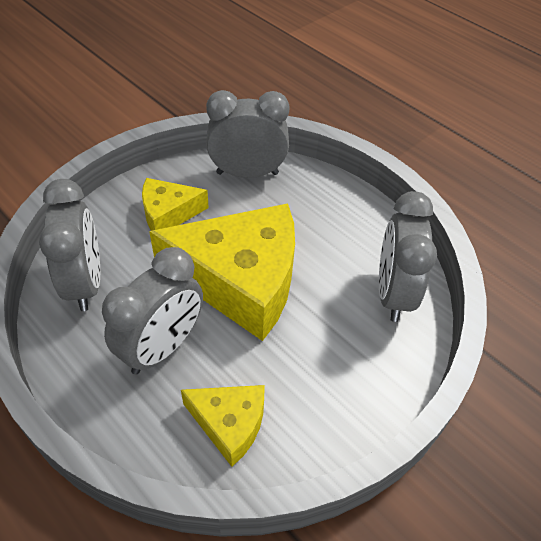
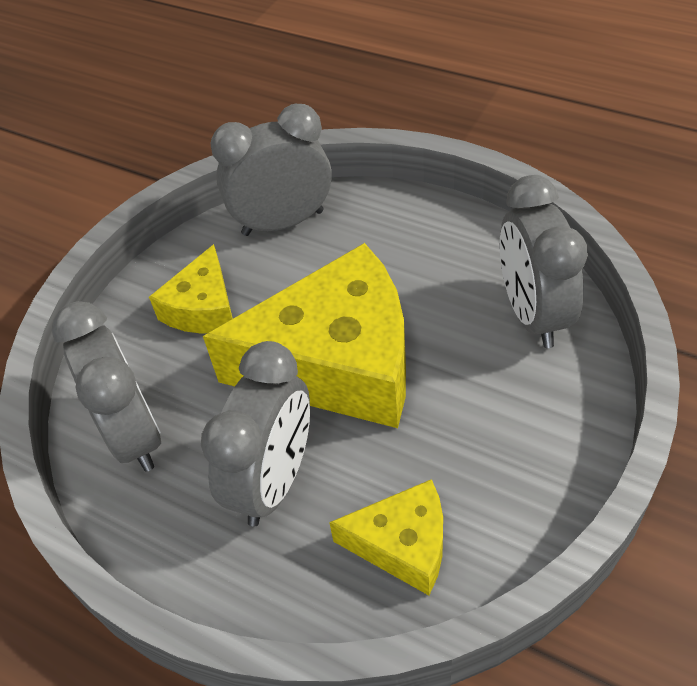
camera: 10 degrees left, 0 degrees up
yellow cheese [142,178,209,231] -> yellow cheese turned 45 degrees counterclockwise [149,244,233,334]

